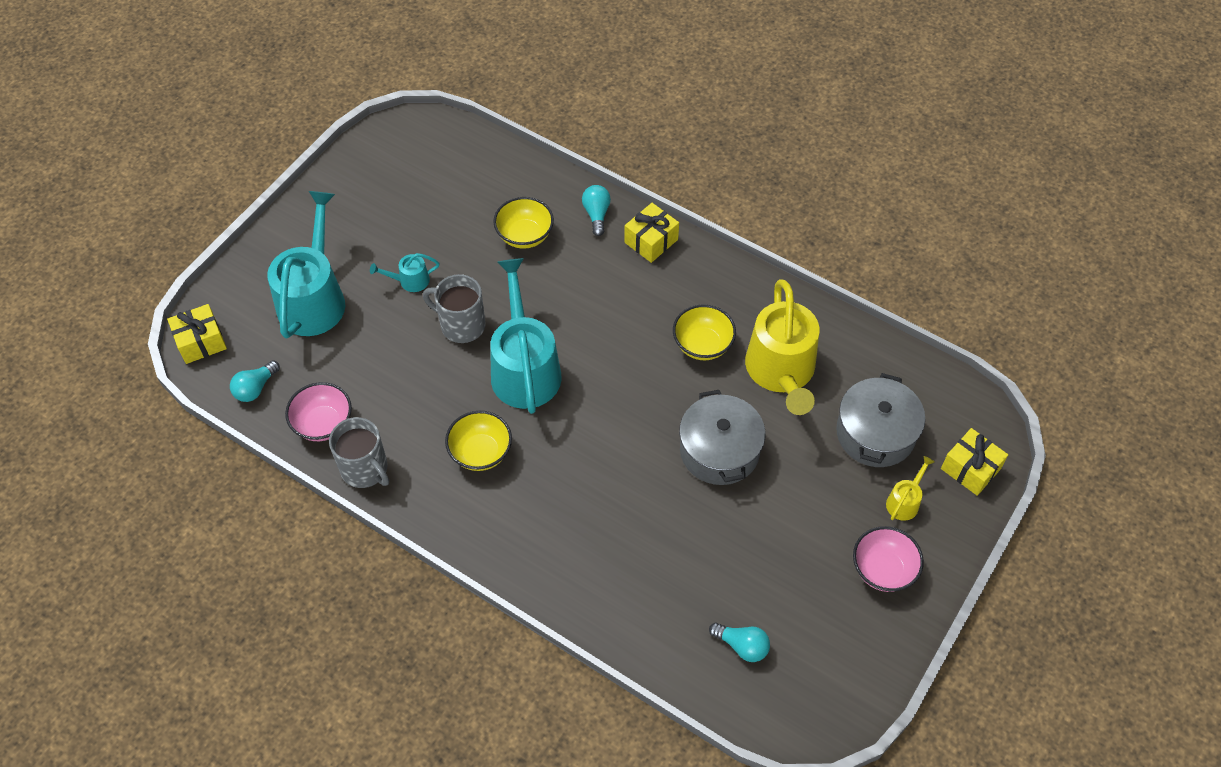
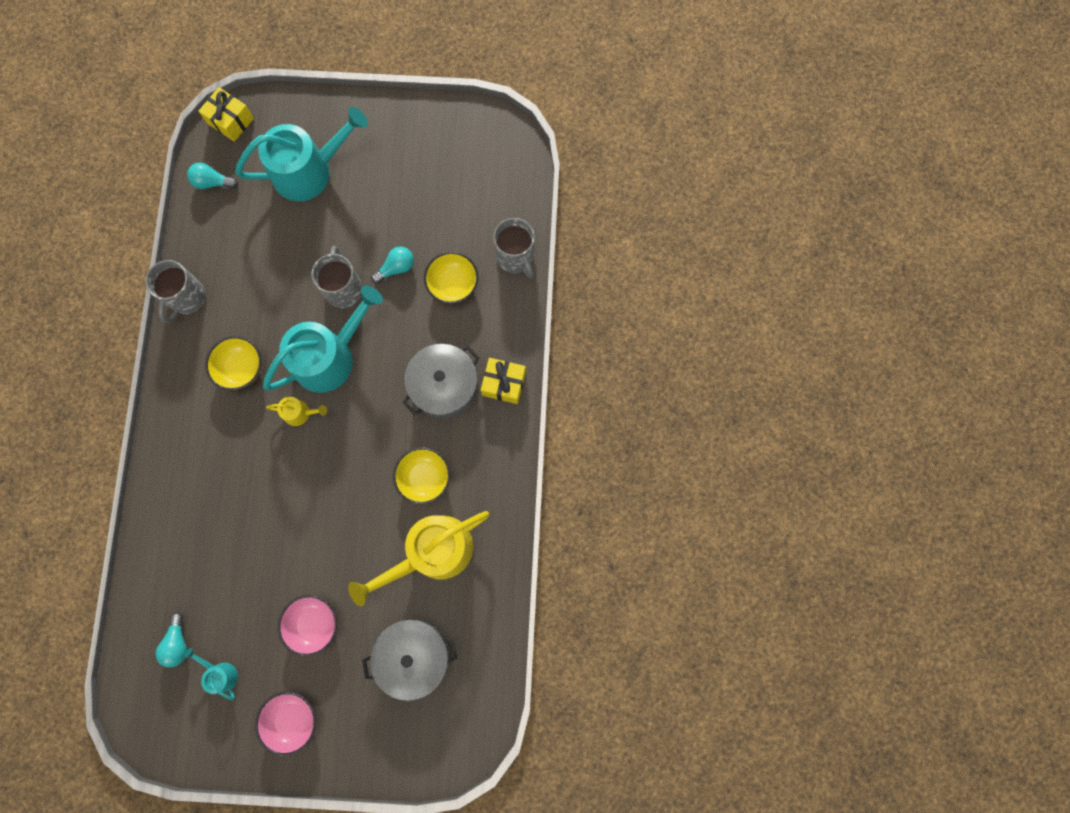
camera: 60 degrees right, 20 degrees up
pink bowl [285,382,352,441] -> pink bowl moved to [278,595,337,657]
turquoise watering can [370,253,440,292] -> turquoise watering can moved to [184,648,238,700]
turquoise light bulb [582,185,611,236] -> turquoise light bulb moved to [371,247,414,284]
grey pot [679,390,766,485] -> grey pot moved to [403,344,480,418]
yellow watering can [886,456,934,521] -> yellow watering can moved to [266,397,327,426]
yellow gift [941,428,1008,496] -> none
none -> grey mug [493,218,535,278]

